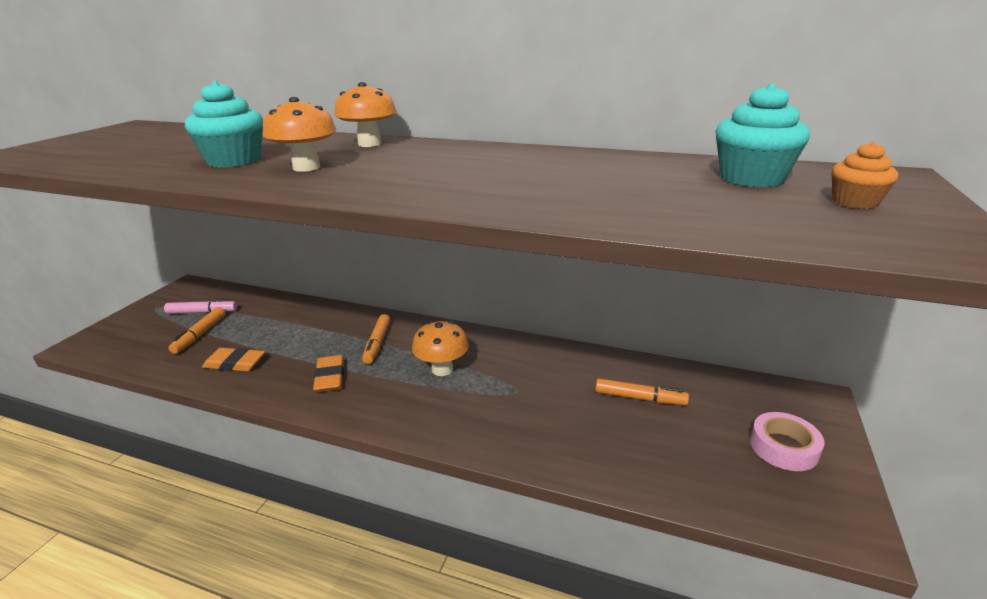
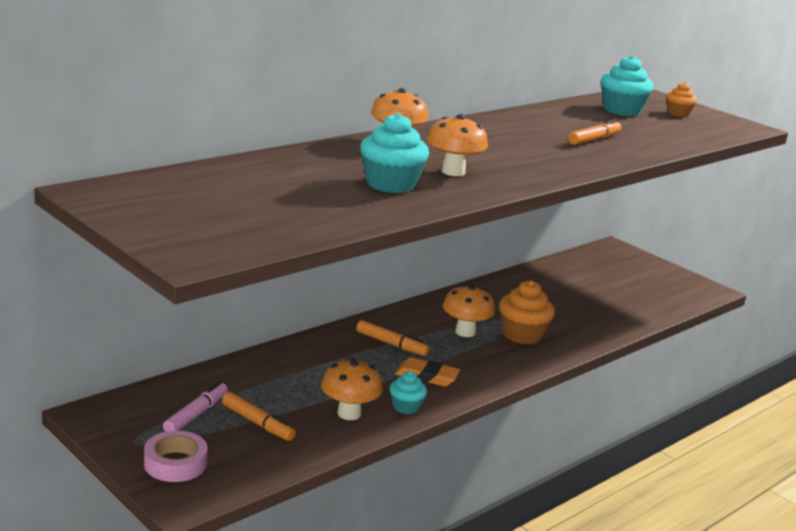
camera: 65 degrees left, 5 degrees down
orange eraser [202,348,265,371] -> orange mushroom [321,358,383,420]
orange marker [595,378,689,405] -> orange marker moved to [568,119,621,145]
pink tape [750,412,824,471] -> pink tape moved to [144,431,208,482]
none -> turquoise cupcake [389,371,427,414]
none -> orange cupcake [499,280,555,345]

